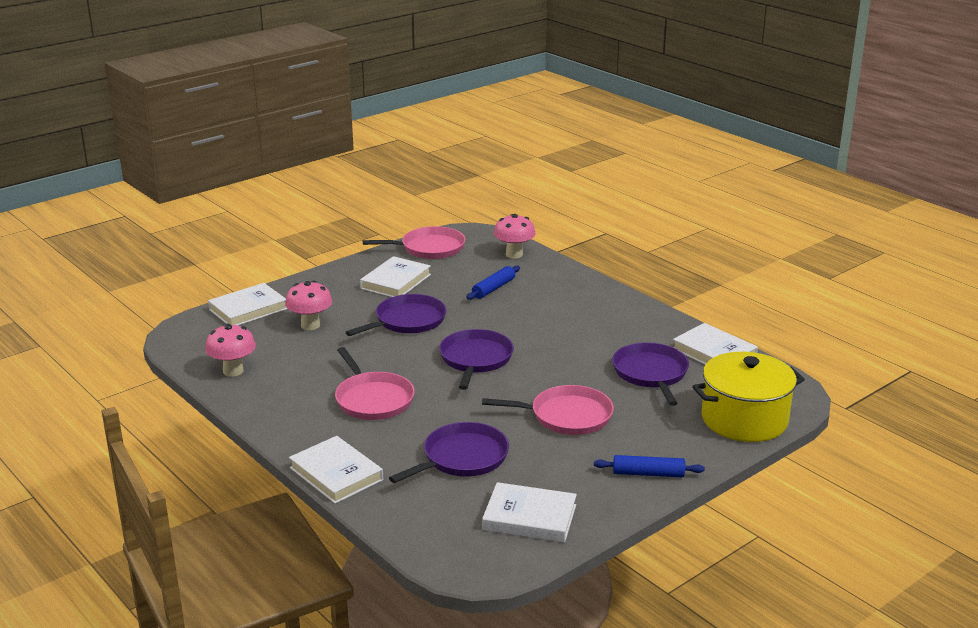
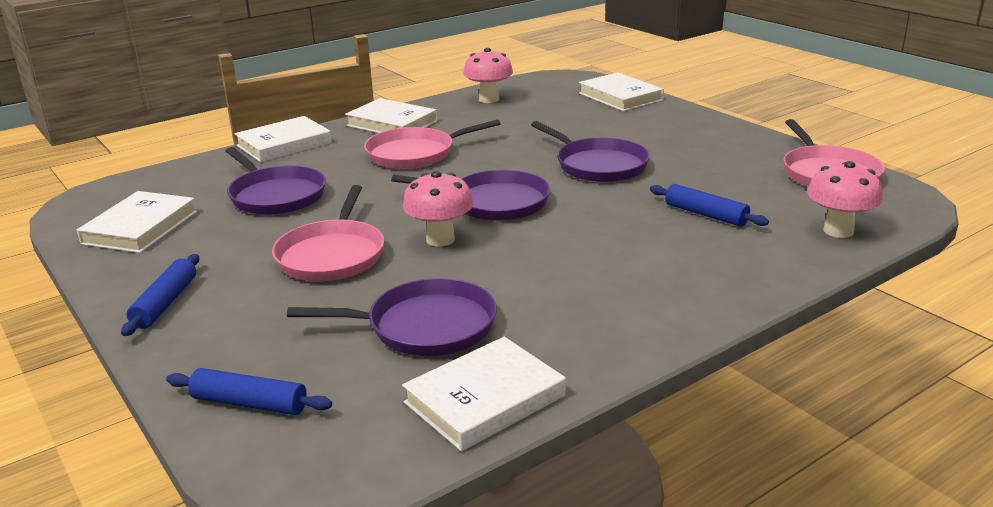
camera: 95 degrees right, 0 degrees up
pink mushroom [285,281,332,330] -> pink mushroom moved to [403,171,474,247]
white book [360,256,431,297] -> white book moved to [345,98,437,133]
yellow pot [692,352,805,442] -> blue rolling pin [166,368,332,415]

